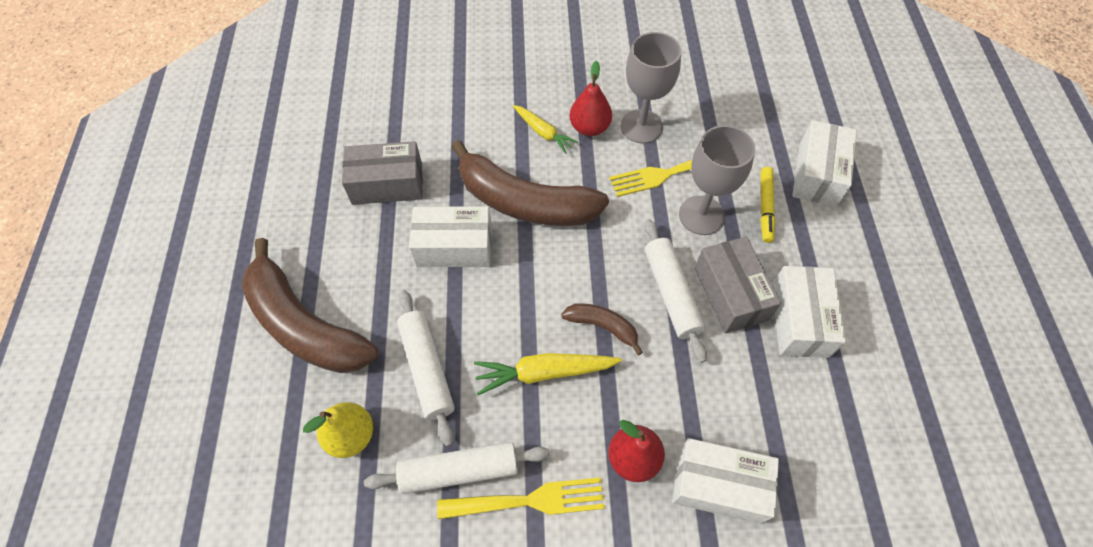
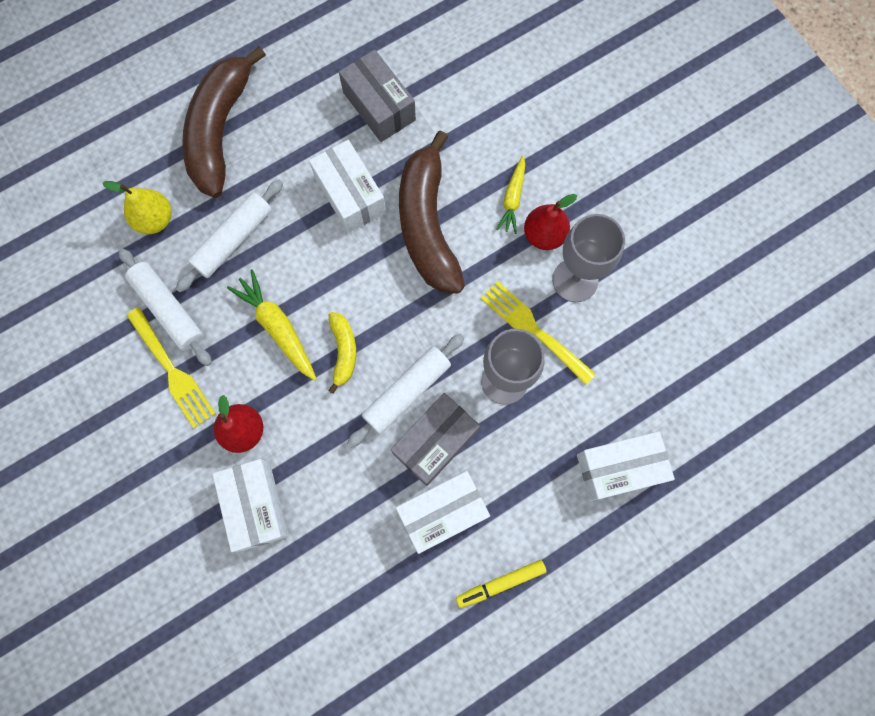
camera: 60 degrees right, 15 degrees up
brown banana [561,303,643,355] -> yellow banana [328,312,356,394]
yellow marker [761,167,775,243] -> yellow marker moved to [456,560,547,608]

